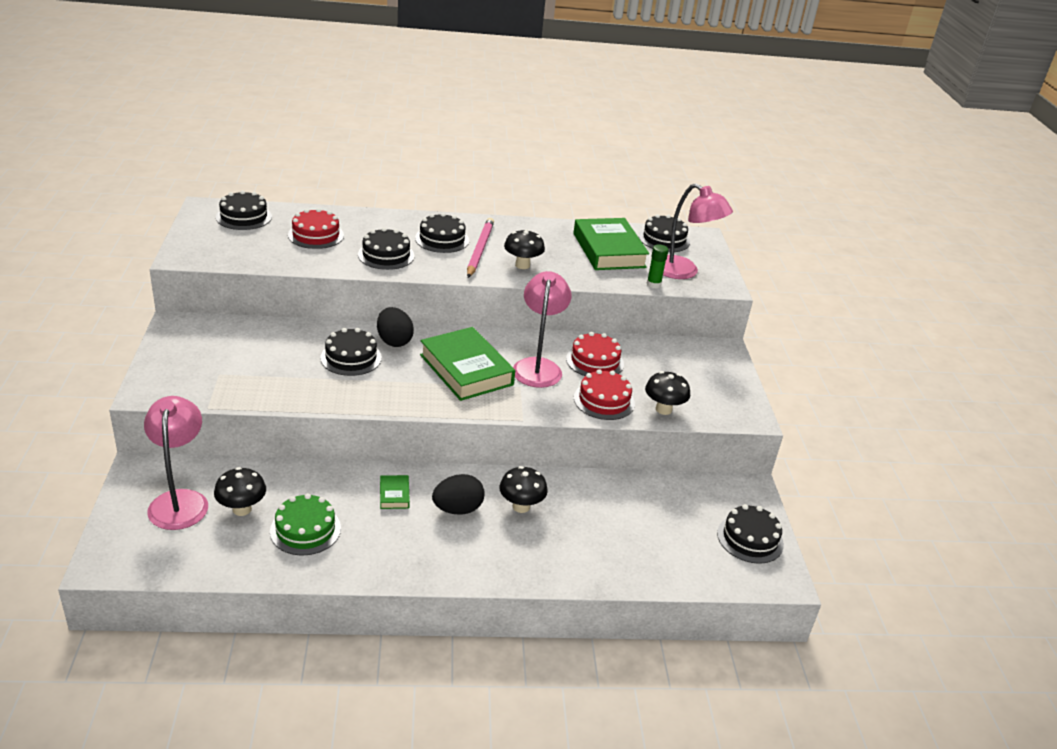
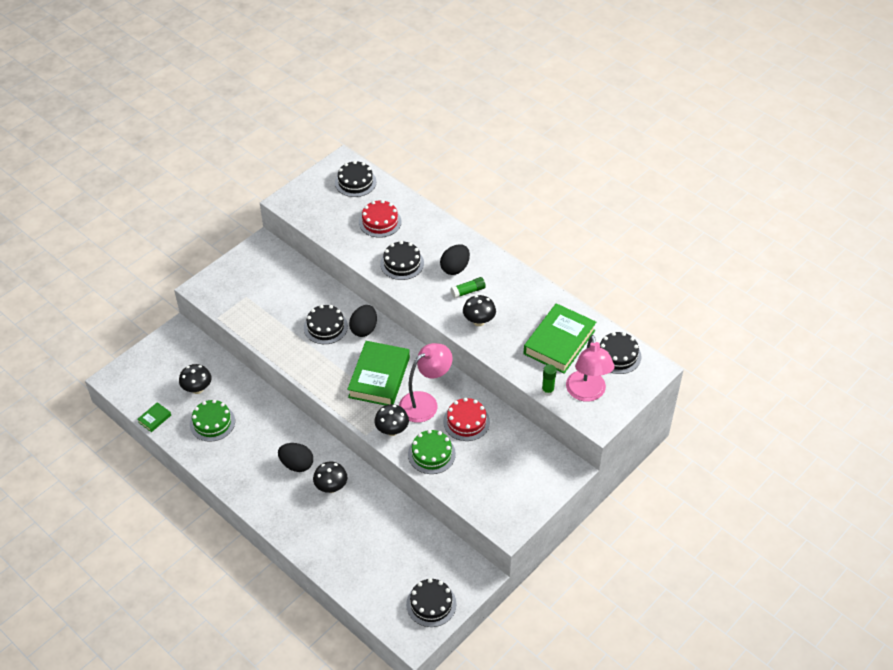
camera: 50 degrees right, 15 degrees up
pink lamp [144,396,208,530] -> none
green book [380,475,410,509] -> green book moved to [137,402,171,432]
black cake [415,213,469,253] -> black egg [440,244,470,275]
pink pencil [467,218,494,278] -> green glue stick [451,277,486,298]
red cake [574,369,635,420] -> green cake [408,429,456,474]
black mushroom [645,371,690,415] -> black mushroom moved to [374,404,409,436]

